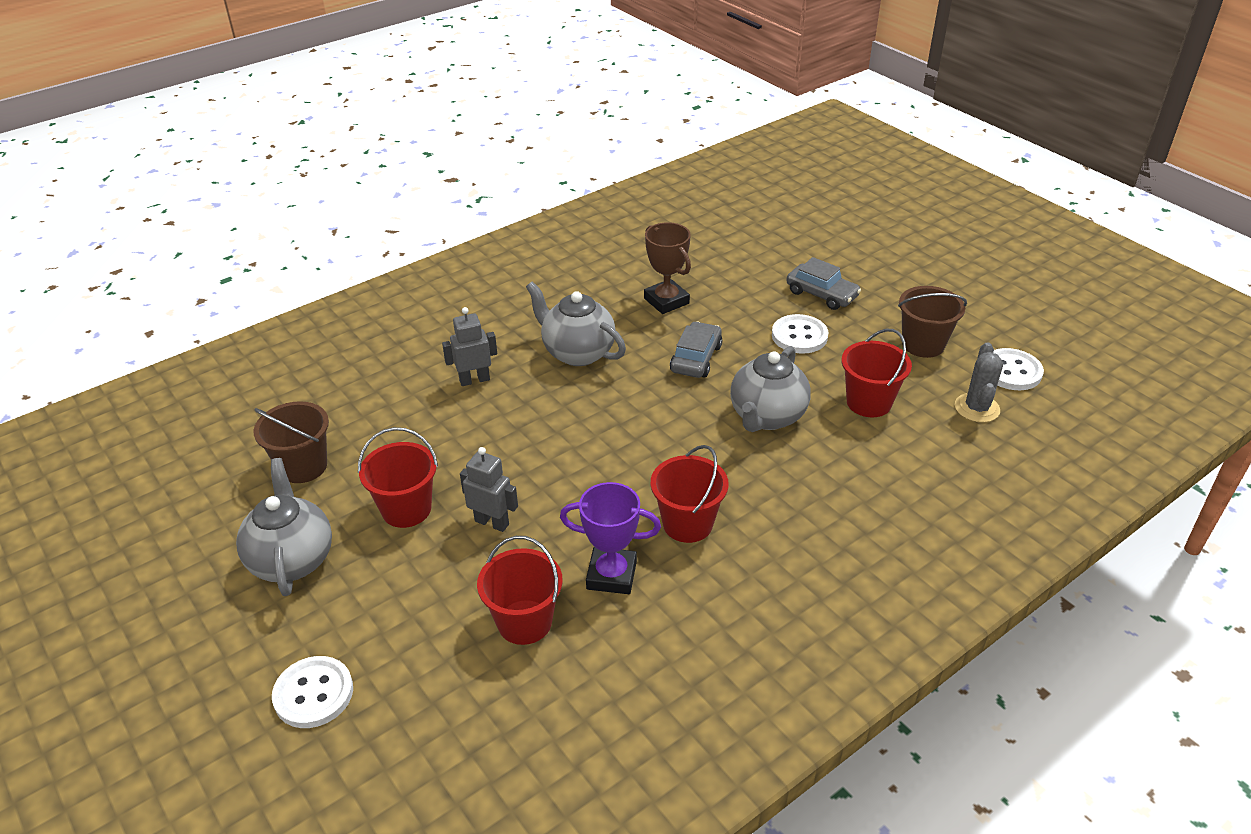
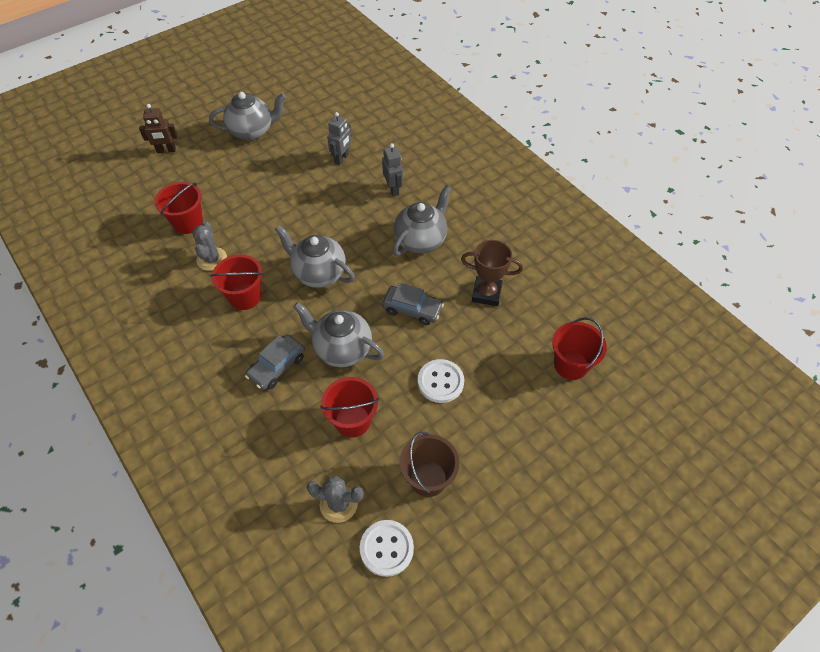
camera: 90 degrees right, 15 degrees up
brown bucket [253,401,329,483] -> none
white button [272,656,353,728] -> brown robot [139,104,178,153]
red bucket [358,427,438,528] -> red bucket moved to [552,317,607,380]
grey robot [460,447,518,532] -> grey robot moved to [327,112,352,165]
purple trophy [560,482,661,594] -> grey cactus [192,221,227,271]
brown trophy [644,222,691,314] -> brown trophy turned 45 degrees clockwise [461,240,523,306]
grey car [786,257,861,310] -> grey car moved to [245,335,305,390]
none -> grey teapot [275,225,355,288]

